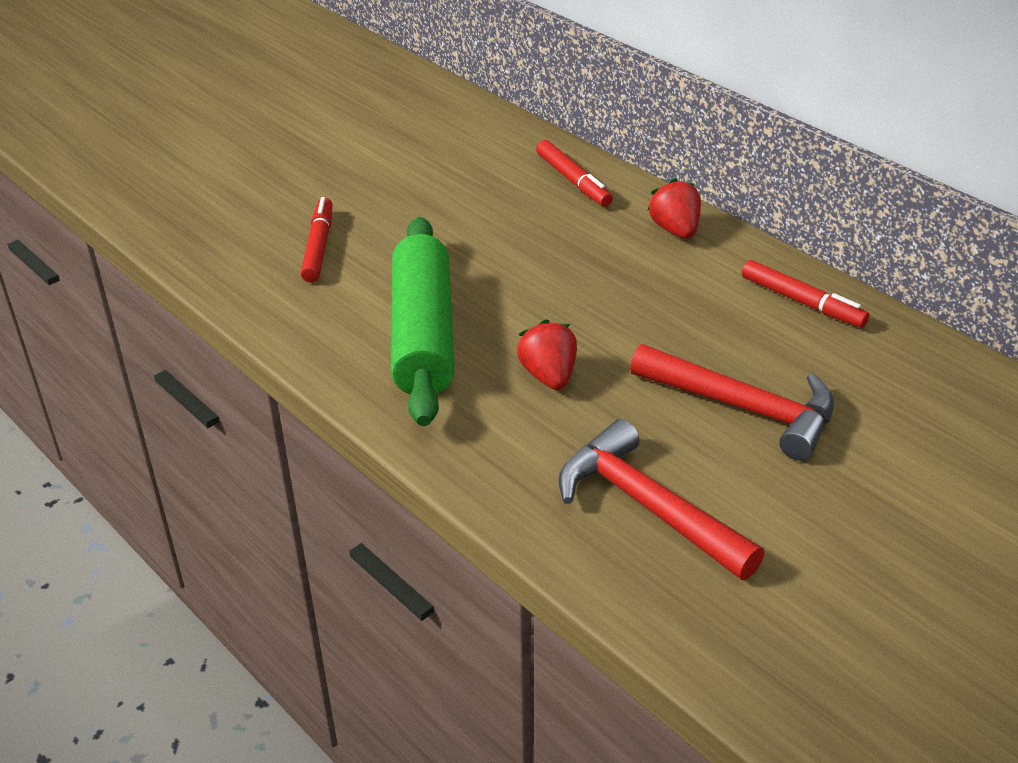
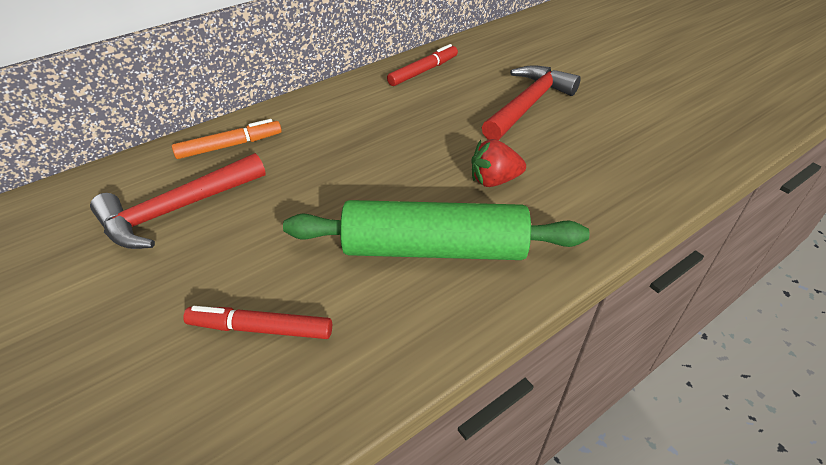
camera: 85 degrees left, 5 degrees up
red marker [536,140,613,207] -> orange marker [172,119,282,159]
red hammer [558,419,765,580] -> red hammer moved to [90,153,266,249]
red strawberry [647,178,701,239] -> none

